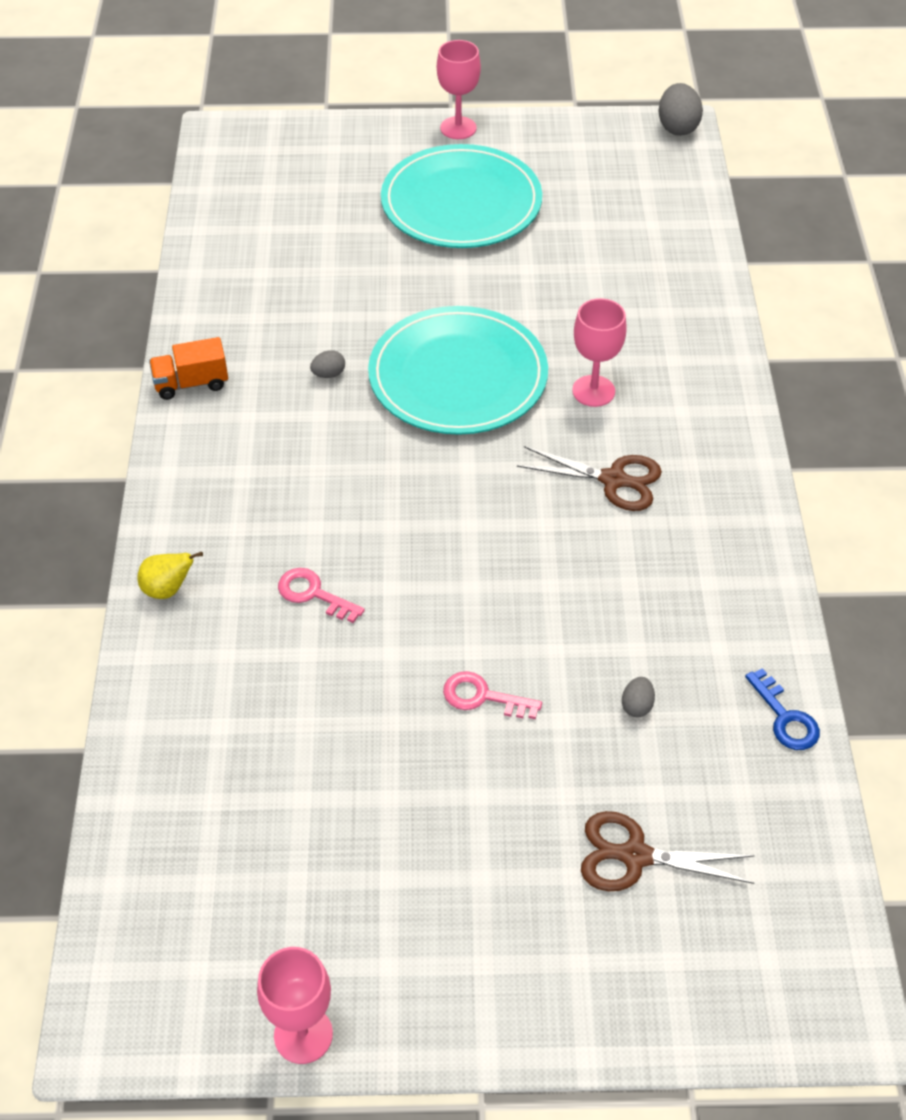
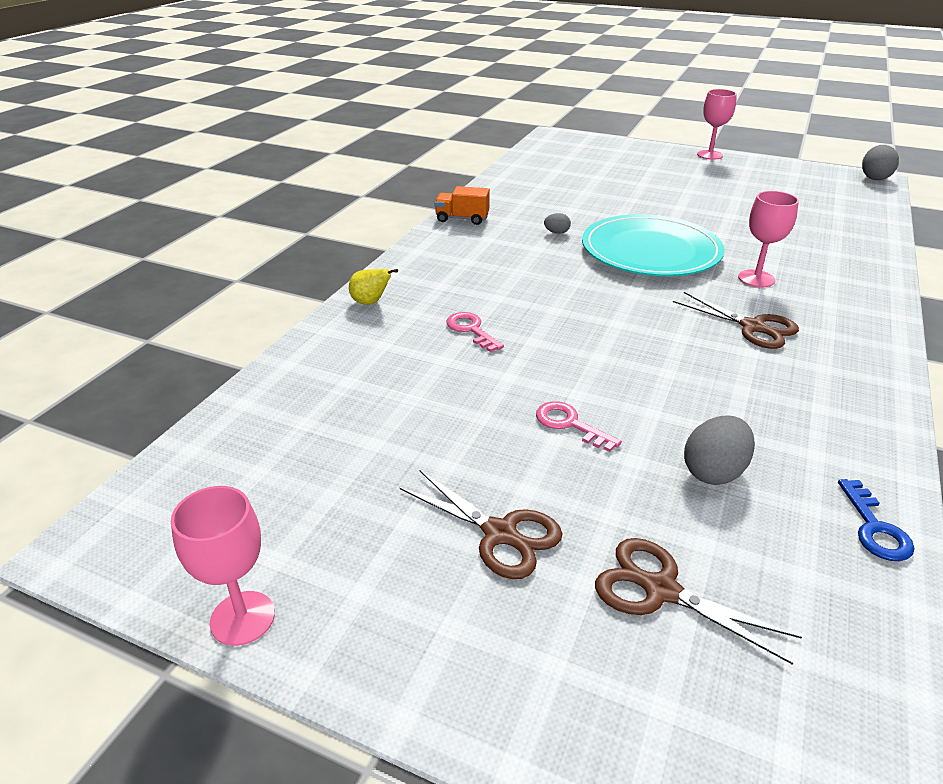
camera: 25 degrees right, 15 degrees down
turquoise plate [381,144,542,248] -> none
grey egg [622,677,655,717] -> grey egg [684,416,755,485], size x1.87
none -> brown scissors [400,470,563,579]

